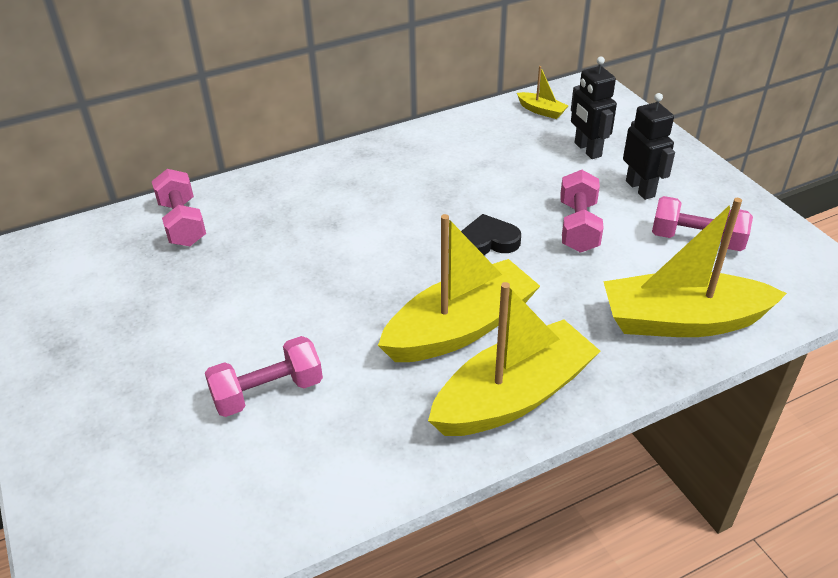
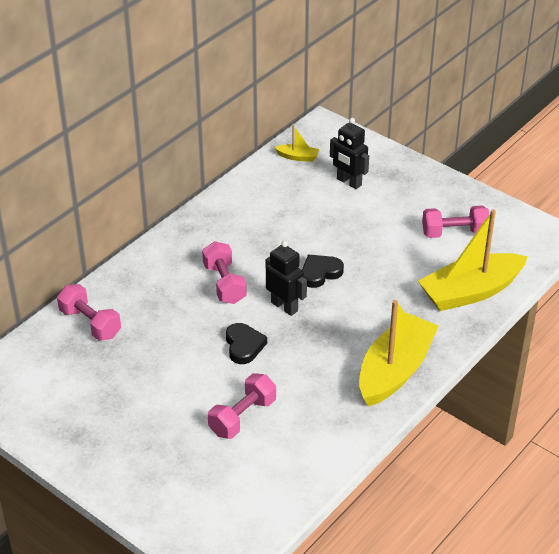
camera: 25 degrees left, 0 degrees up
yellow boat [378,214,540,362] -> none
pink dumbbell [560,170,604,253] -> pink dumbbell moved to [202,241,247,304]
black robot [623,93,675,200] -> black robot moved to [266,241,307,316]
none -> black heart [226,323,267,364]

